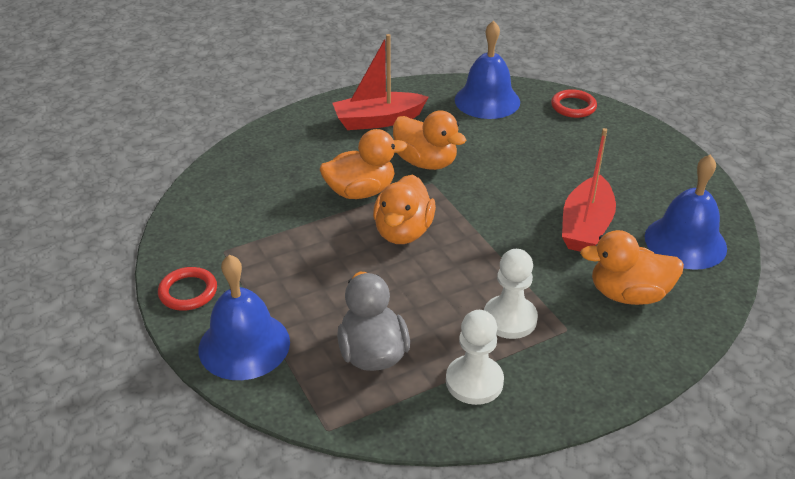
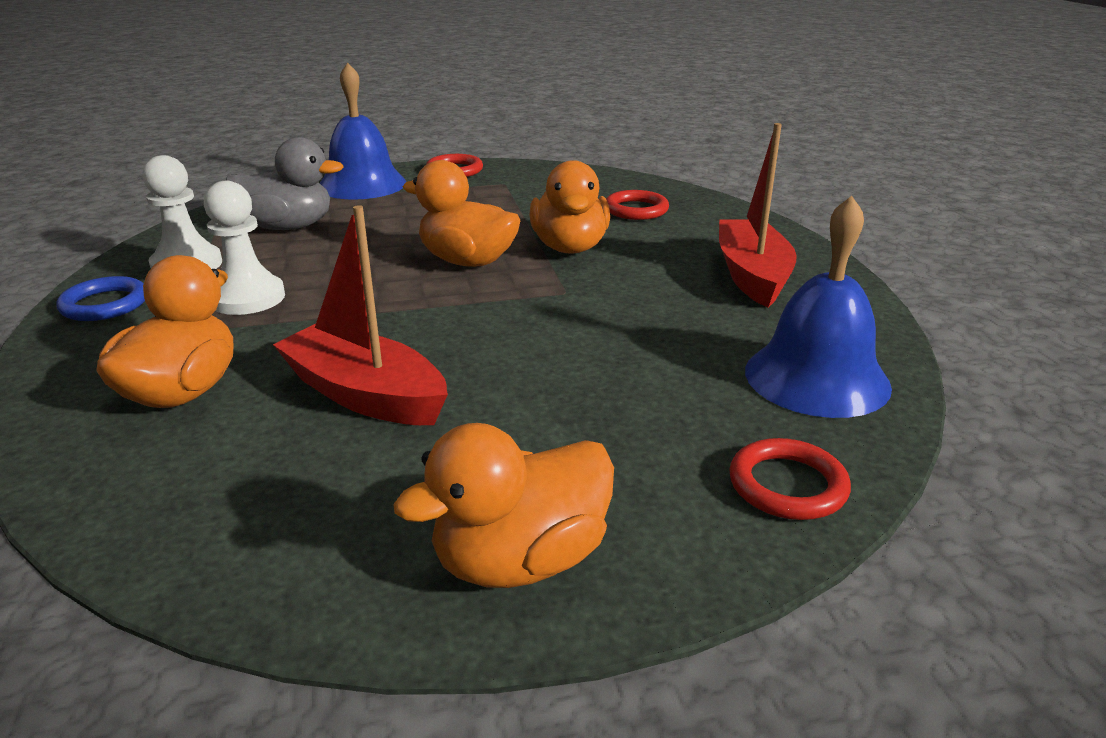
camera: 105 degrees right, 10 degrees down
orange duck [393,110,466,170] -> orange duck moved to [393,423,614,588]
blue bell [645,155,727,270] -> none
none -> blue ring [56,276,145,321]
none -> red ring [606,190,669,220]

